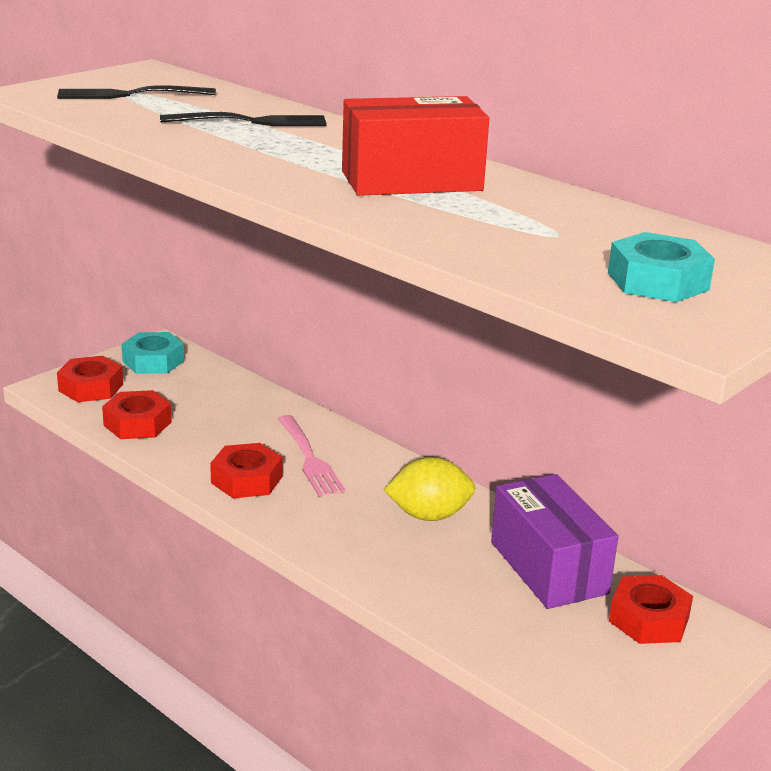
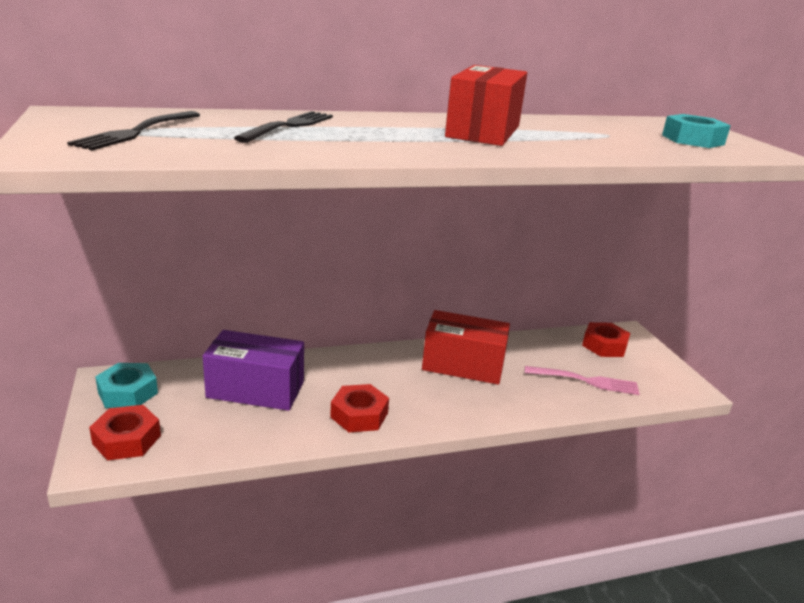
camera: 60 degrees left, 0 degrees up
red nut [102,390,172,439] -> none
pink fork [278,415,345,496] -> pink fork moved to [525,366,640,395]
yellow lemon [384,457,475,521] -> red box [422,310,510,385]
purple box [491,474,618,609] -> purple box moved to [203,330,304,411]

